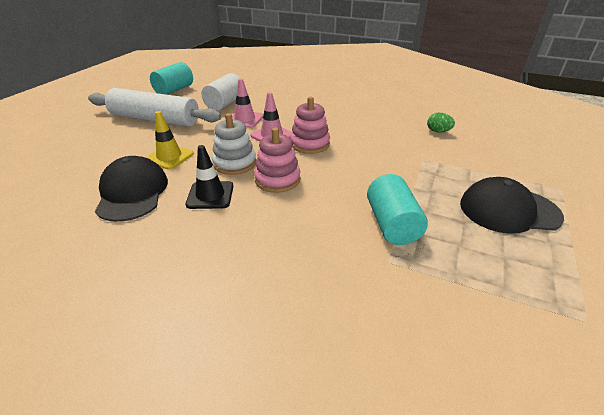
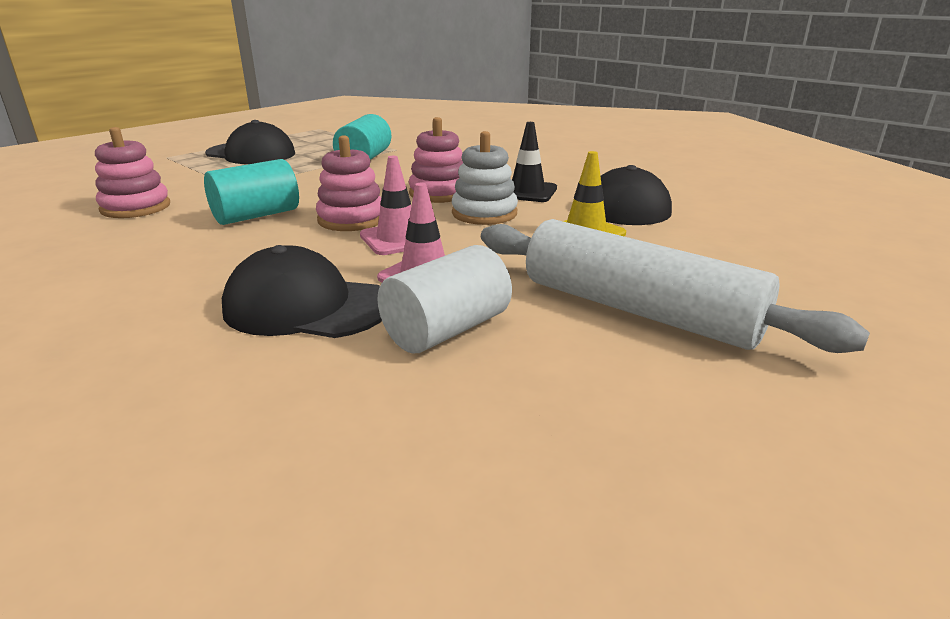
camera: 160 degrees left, 10 degrees down
turquoise cylinder [150,62,193,95] -> turquoise cylinder moved to [204,159,299,225]
green egg [427,112,455,133] -> pink stacking toy [95,127,170,218]
none -> black cap [222,245,382,338]

